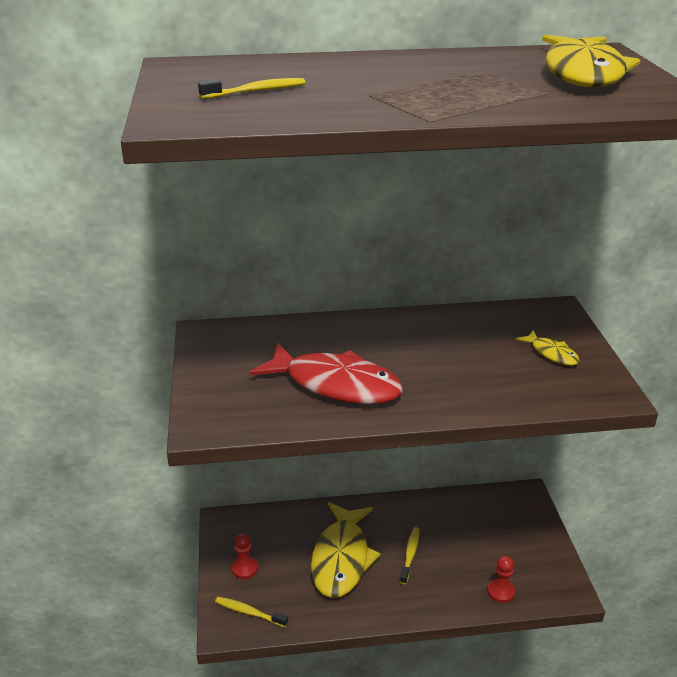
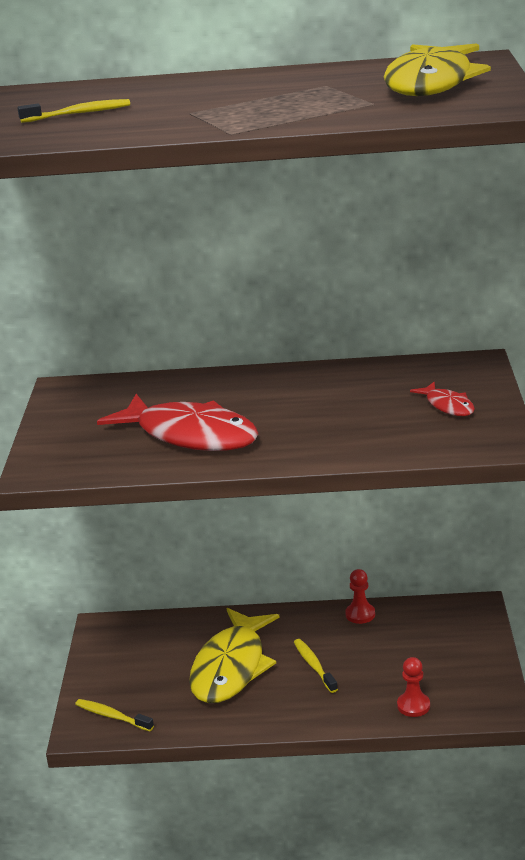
camera: 10 degrees right, 5 degrees down
red pawn [232,533,258,579] -> red pawn moved to [345,569,375,624]
yellow toothbrush [400,527,420,584] -> yellow toothbrush turned 45 degrees counterclockwise [294,639,338,693]
yellow fish [516,330,580,366] -> red fish [410,382,475,416]

